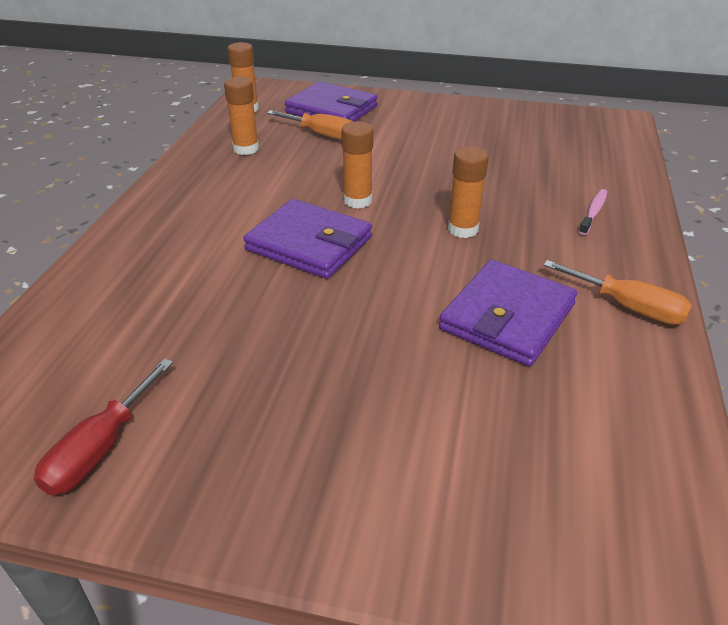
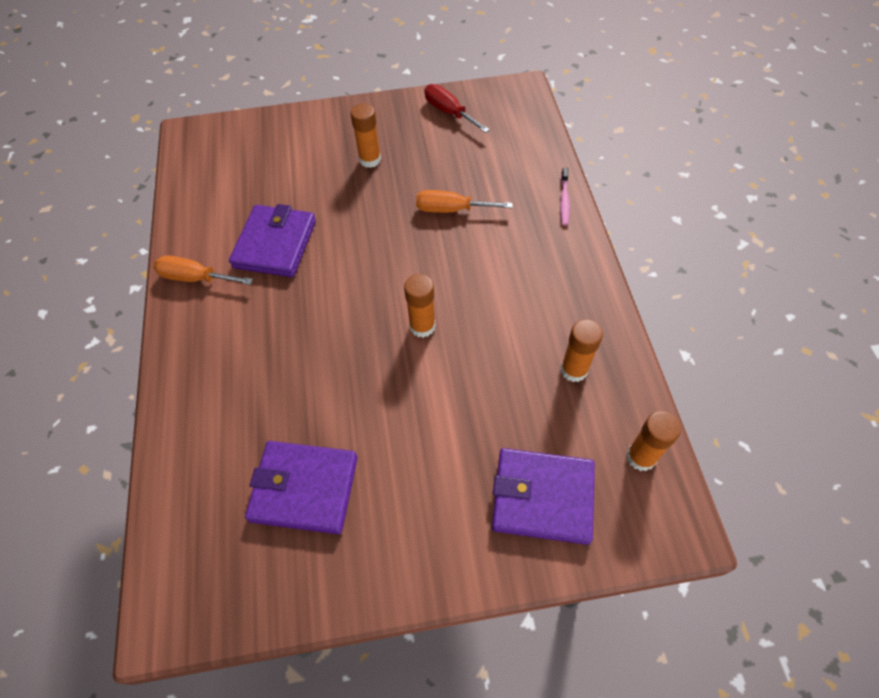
camera: 160 degrees right, 20 degrees up
red screwdriver [34,358,173,495] -> red screwdriver turned 45 degrees counterclockwise [424,84,490,133]
purple wallet [243,199,372,279] -> purple wallet moved to [245,441,358,534]
orange screwdriver [267,110,353,140] -> orange screwdriver moved to [416,190,513,213]
orange glue stick [448,147,489,238] -> orange glue stick moved to [351,103,381,168]
pink toothbrush [579,189,607,235] -> pink toothbrush moved to [560,168,570,225]

